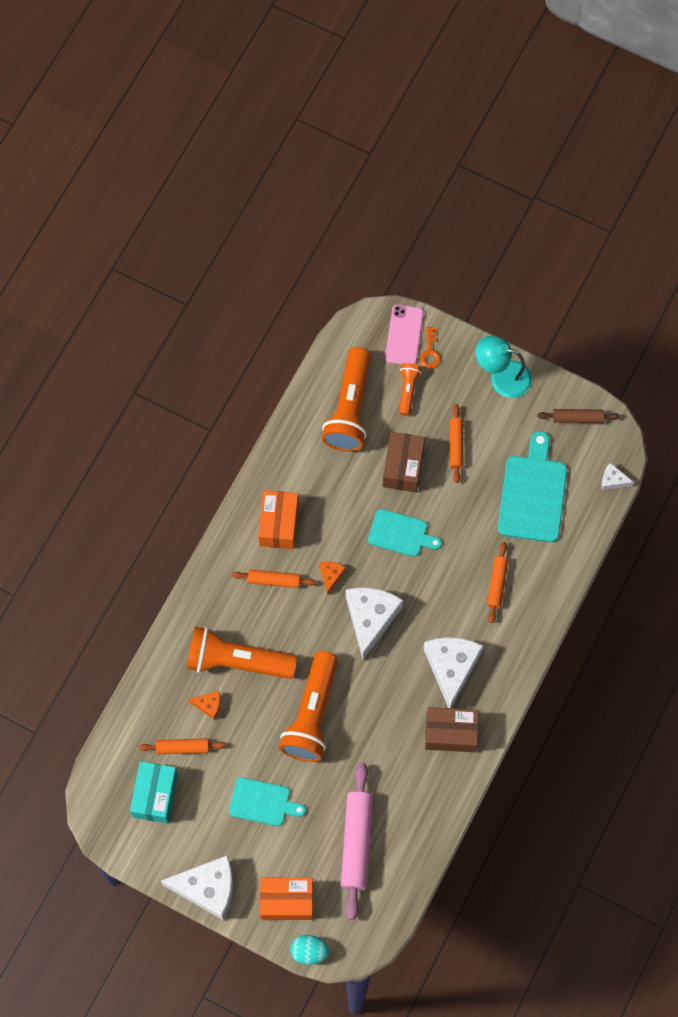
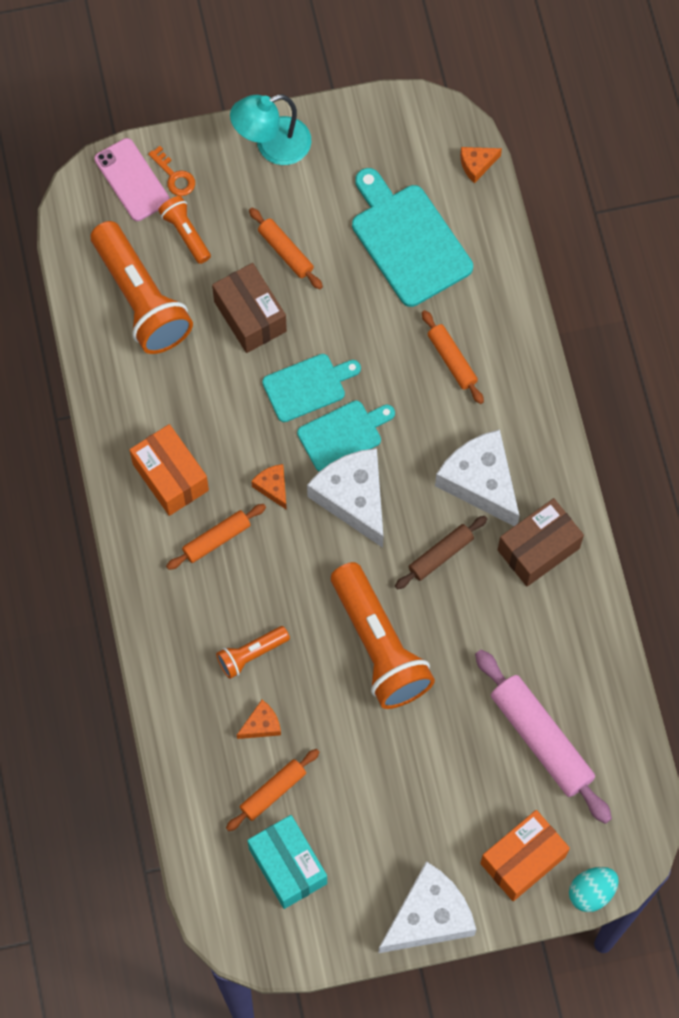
camera: 40 degrees left, 0 degrees up
orange flashlight [187,627,297,679] -> orange flashlight [216,626,290,679], size x0.50
turquoise cutting board [229,777,306,826] -> turquoise cutting board moved to [297,400,395,472]
brown rolling pin [537,409,620,423] -> brown rolling pin moved to [395,516,487,589]
white cheese [602,463,634,490] -> orange cheese [460,147,502,183]

